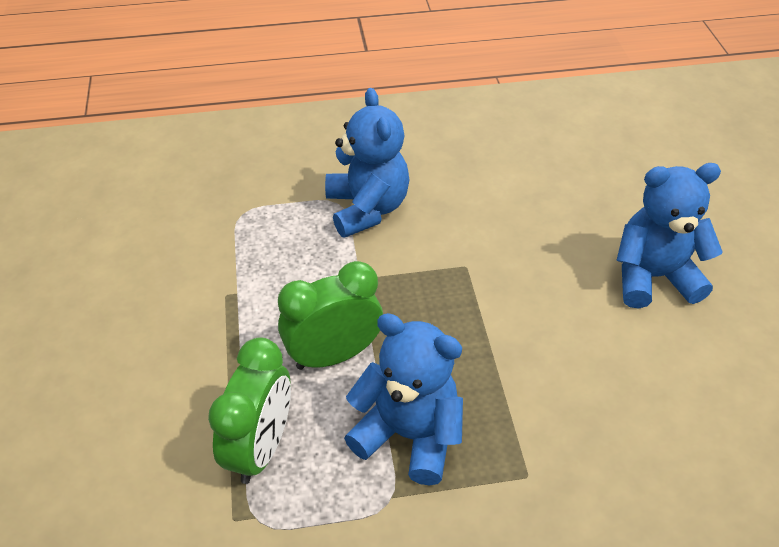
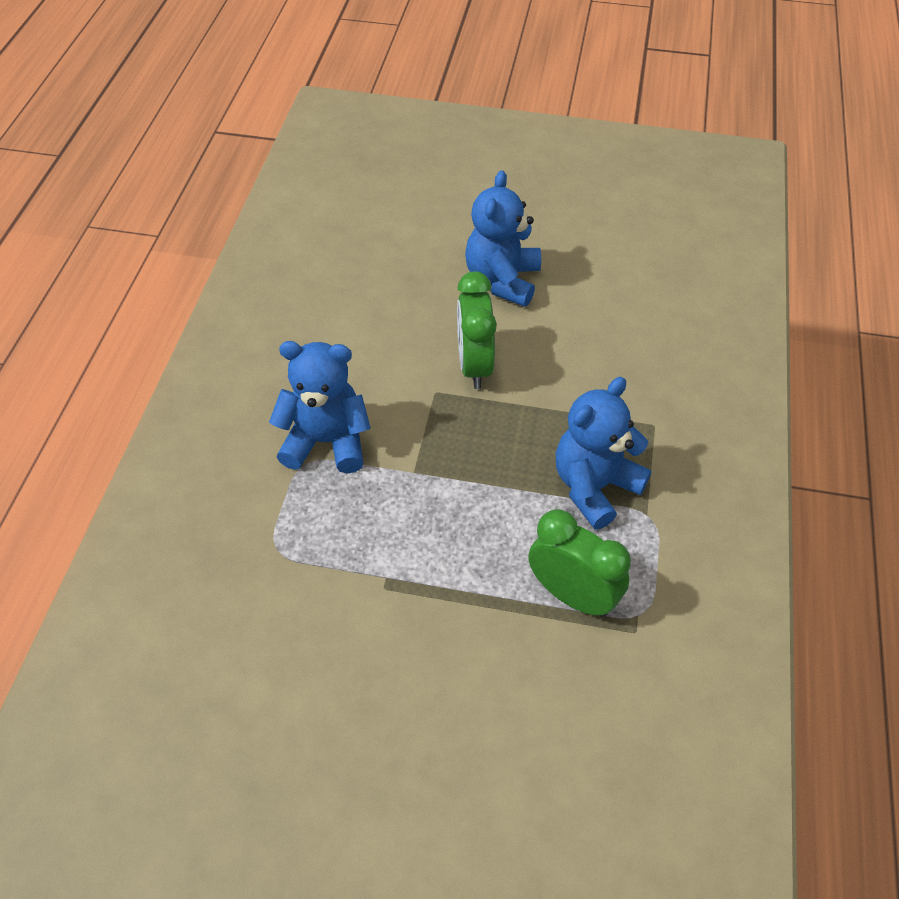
camera: 70 degrees left, 5 degrees up
green clock [278,261,383,370] -> green clock moved to [457,271,497,389]

